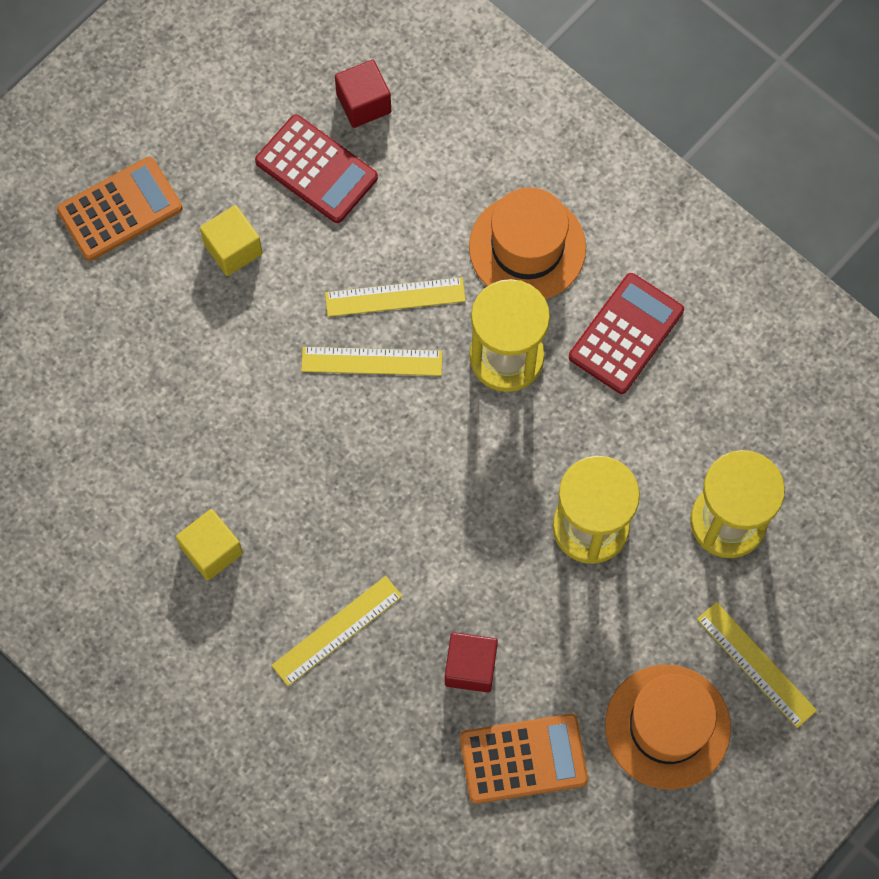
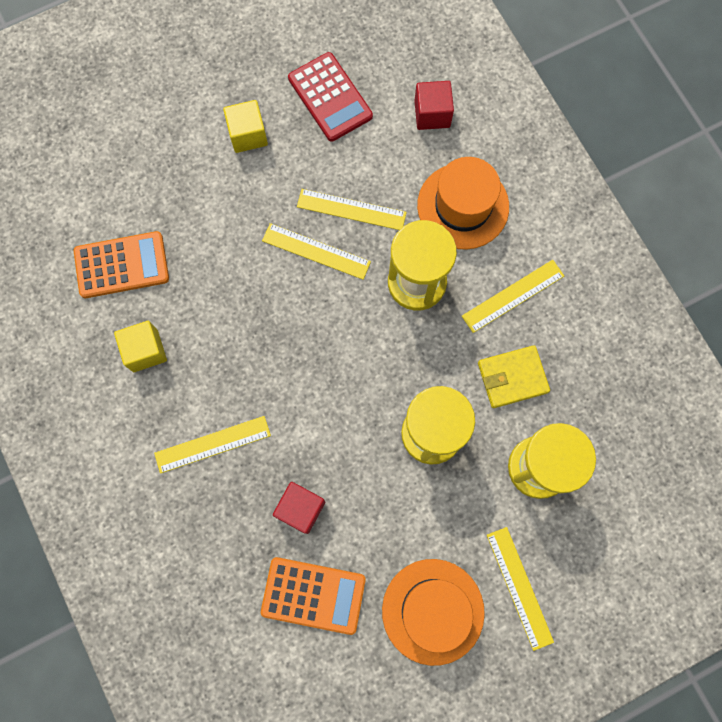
camera: 20 degrees right, 5 degrees up
orange calculator [57,157,183,261] -> orange calculator moved to [74,231,169,298]
red cube [335,60,391,128] -> red cube moved to [414,81,454,130]
red calculator [569,273,684,394] -> yellow ruler [462,260,564,333]
none -> yellow wallet [478,345,550,408]

